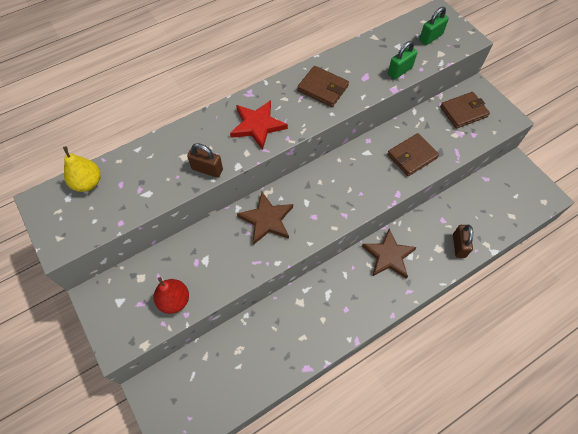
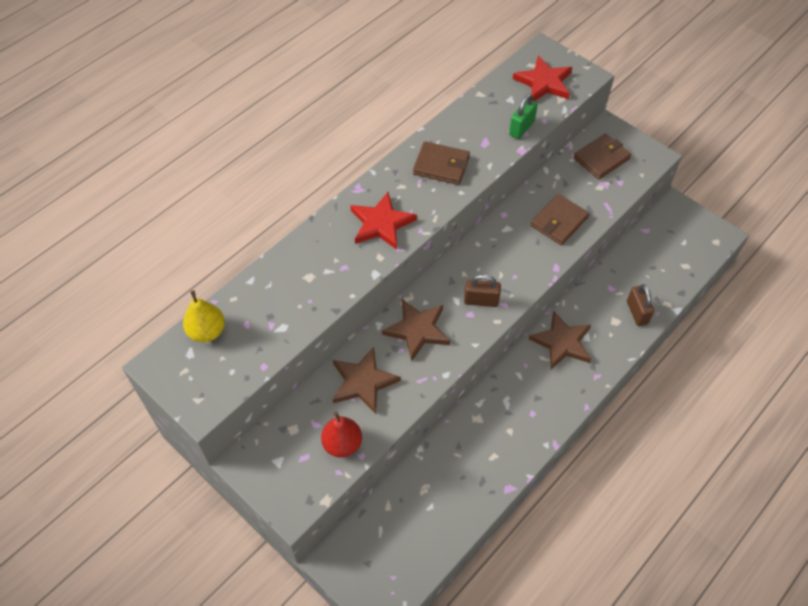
camera: 15 degrees left, 5 degrees down
brown padlock [187,143,223,178] -> brown padlock moved to [464,274,501,307]
green padlock [419,7,449,45] -> red star [513,56,572,101]
none -> brown star [333,347,401,414]

